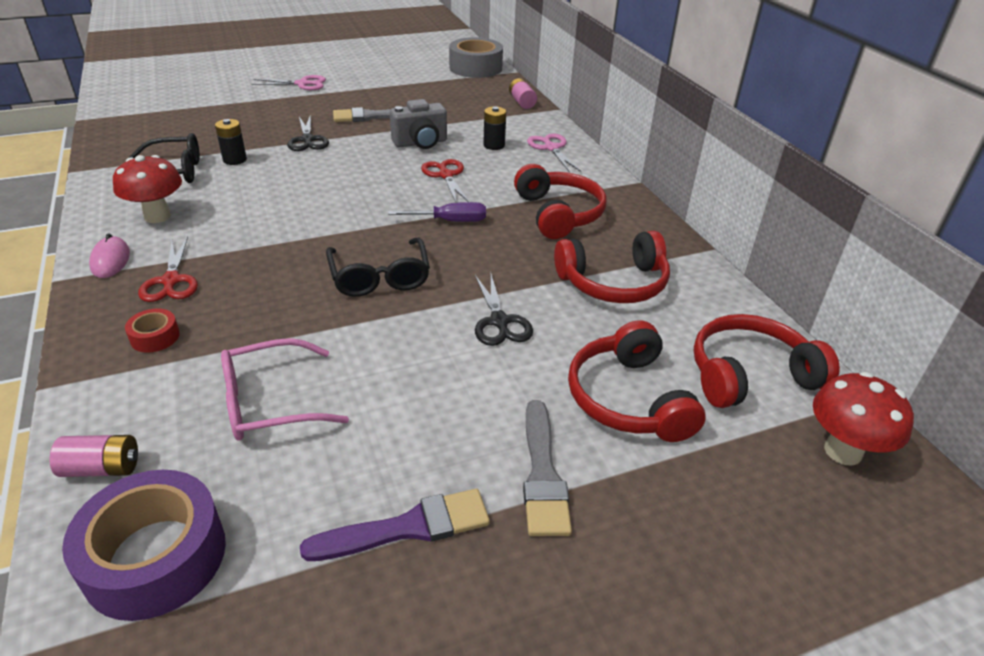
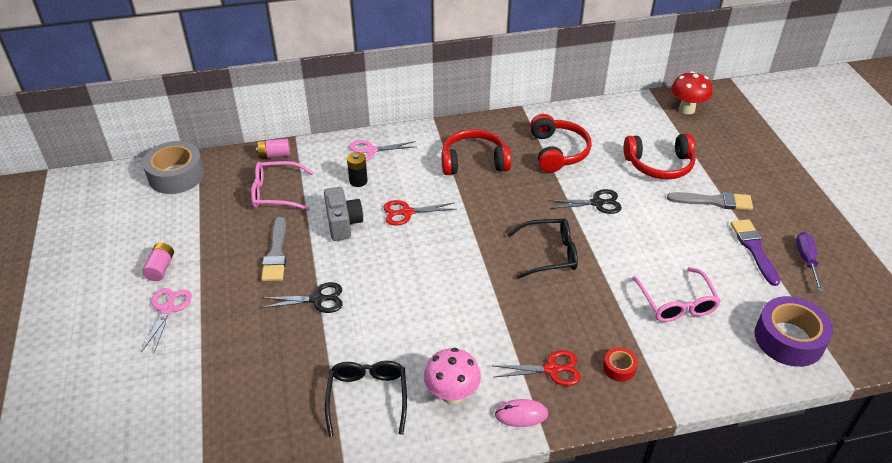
camera: 80 degrees left, 5 degrees up
pink battery [49,435,138,477] -> pink battery moved to [142,243,174,281]
red mushroom [113,155,182,223] -> pink mushroom [424,348,481,404]
black battery [215,119,247,165] -> none
purple screwdriver [388,202,486,222] -> purple screwdriver moved to [796,232,824,291]
red headphones [694,314,840,408] -> none
none -> pink glasses [251,161,314,211]

